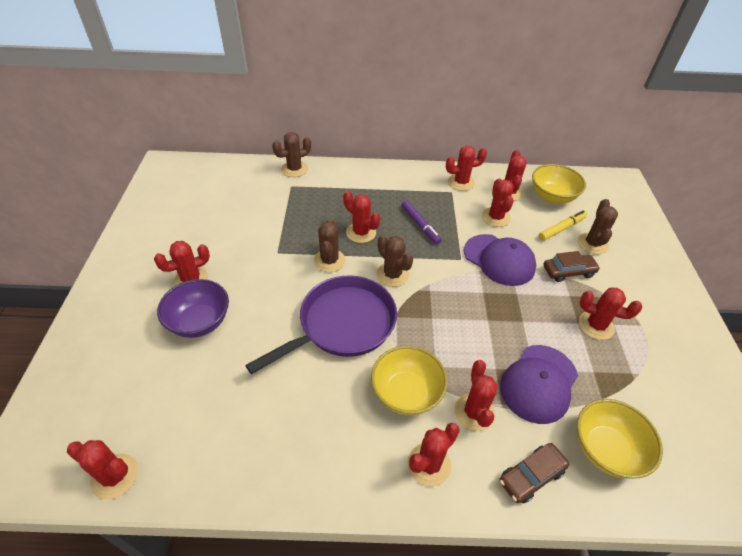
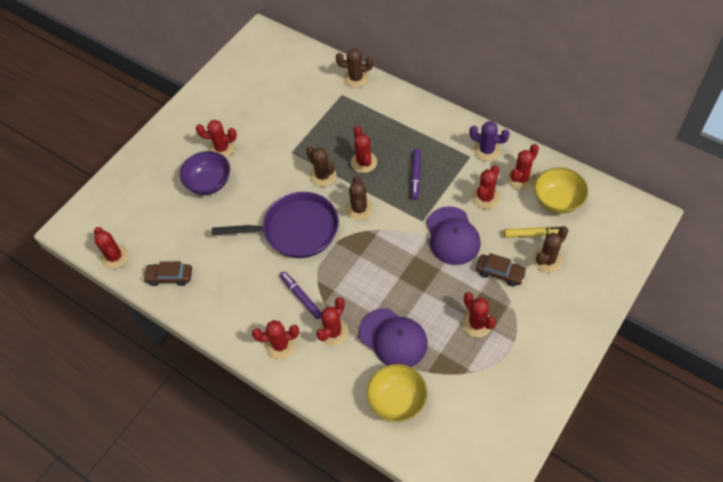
camera: 40 degrees right, 10 degrees up
brown cactus [314,219,346,272] -> brown cactus turned 75 degrees counterclockwise [306,146,336,187]
yellow bowl [371,346,448,415] -> purple marker [280,272,322,319]
red cactus [446,145,487,191] -> purple cactus [469,121,510,161]
purple cap [500,345,578,424] -> purple cap turned 120 degrees counterclockwise [359,308,428,367]
brown car [500,443,569,503] -> brown car moved to [143,261,192,286]

